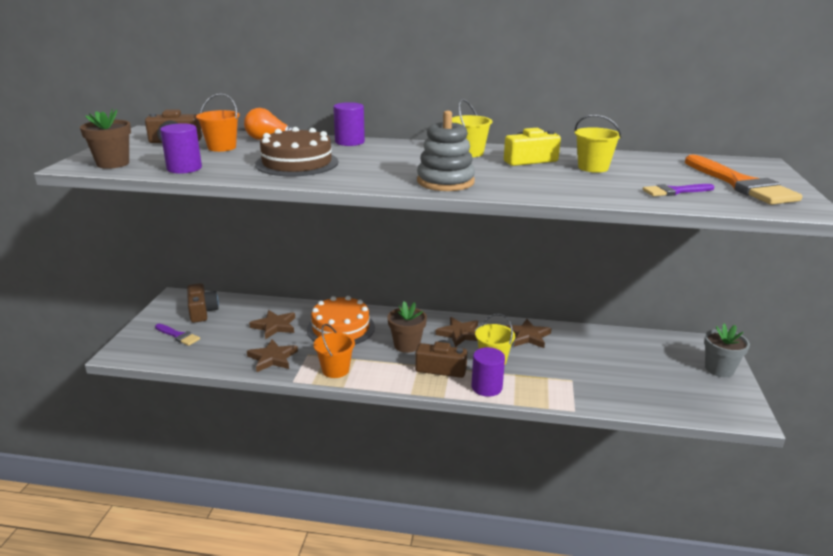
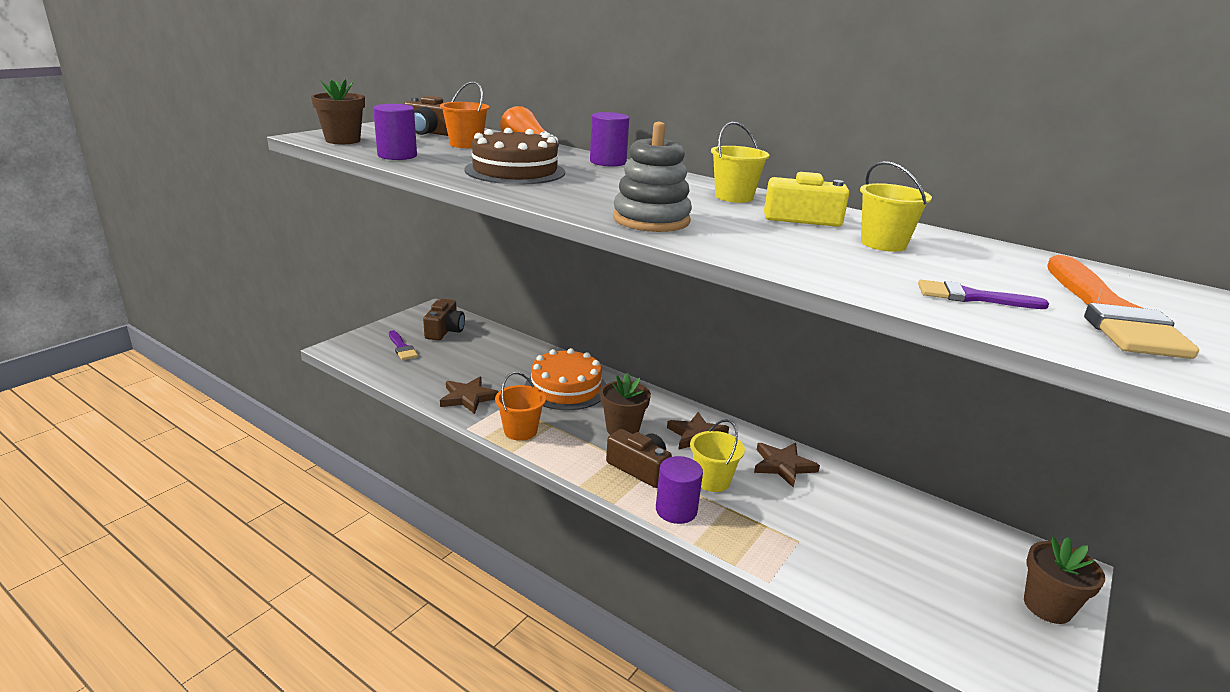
camera: 25 degrees right, 0 degrees up
brown star [249,310,295,339] -> none
grey flower pot [704,324,750,377] -> brown flower pot [1024,537,1105,624]

